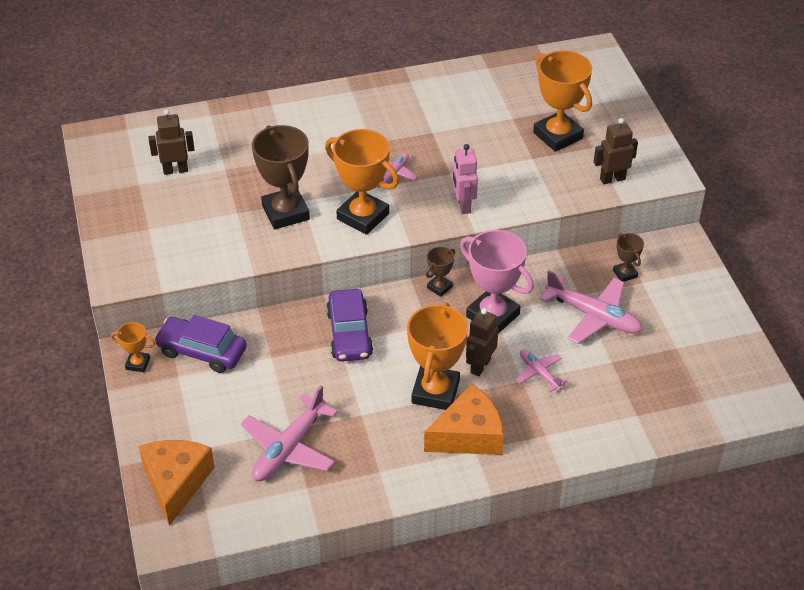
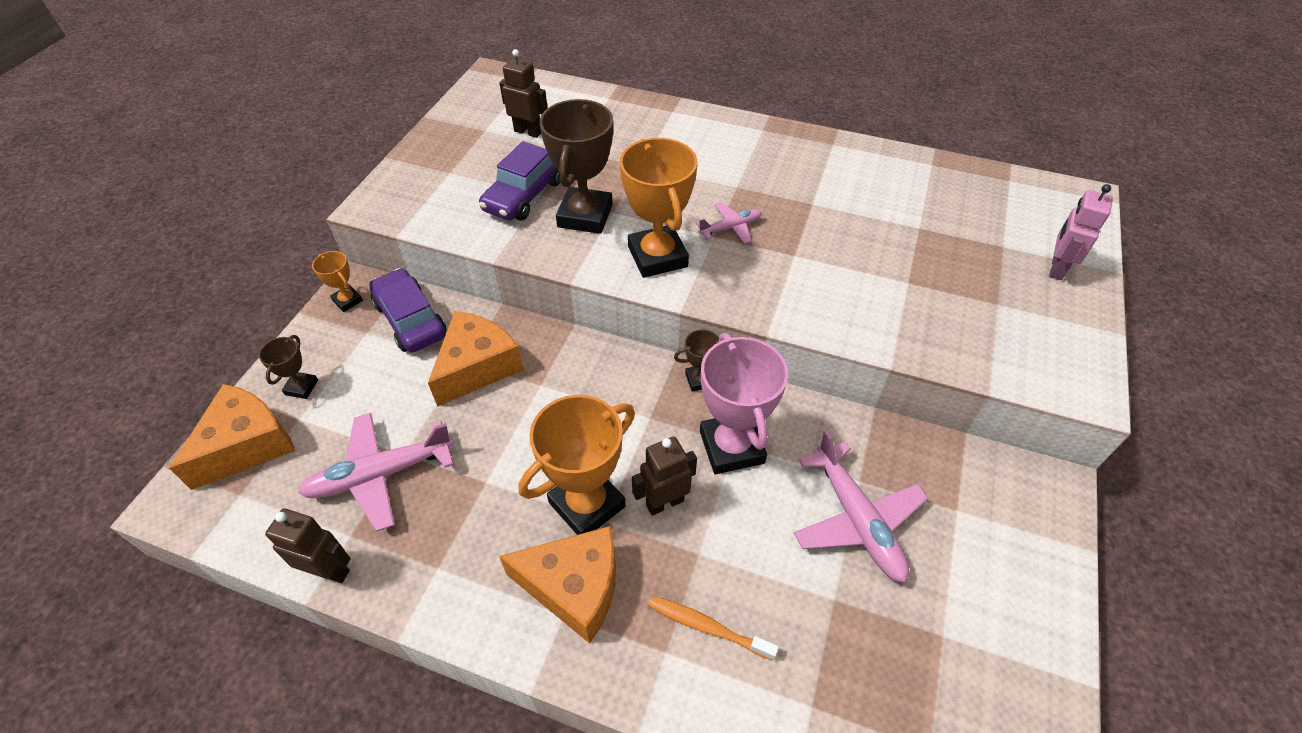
camera: 35 degrees right, 5 degrees up
purple car [326,289,373,362] -> purple car moved to [479,141,560,221]
pink robot [452,144,478,214] -> pink robot moved to [1049,184,1113,280]
pink plane [516,350,567,392] -> none
orange trophy [533,50,592,152] -> none
brown robot [594,118,638,184] -> brown robot moved to [265,508,351,583]
brown trophy [613,233,644,282] -> brown trophy moved to [259,335,318,399]
none -> orange cheese [428,311,523,407]
none -> orange toothbrush [648,596,779,661]

